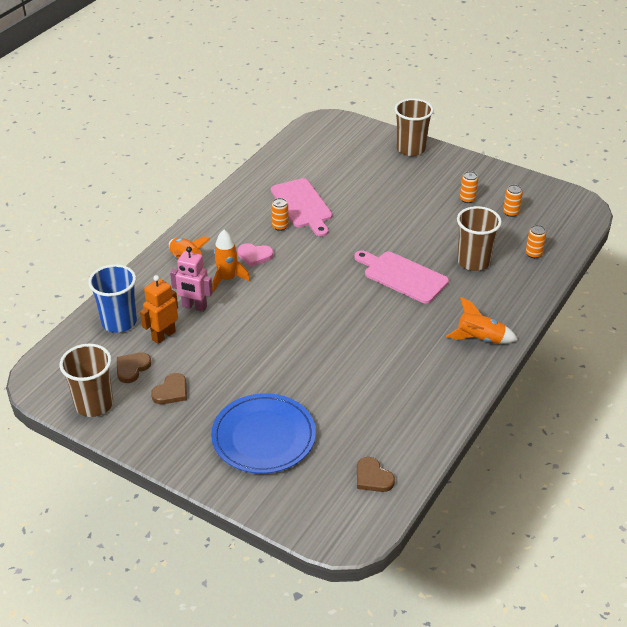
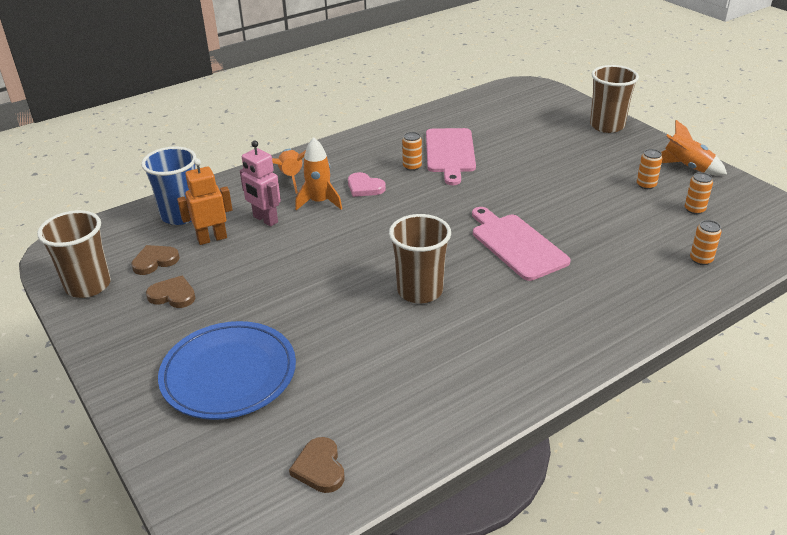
camera: 25 degrees right, 5 degrees down
brown heart [151,373,187,404] -> brown heart turned 135 degrees counterclockwise [146,276,195,308]
orange rocket [446,297,518,344] -> orange rocket moved to [661,120,727,175]
brown cup [457,206,502,271] -> brown cup moved to [389,214,451,303]

